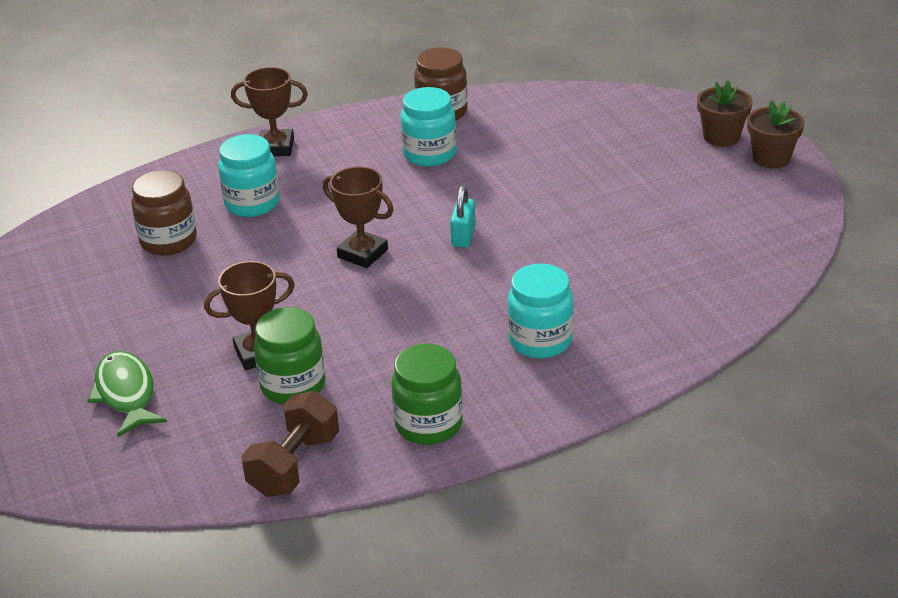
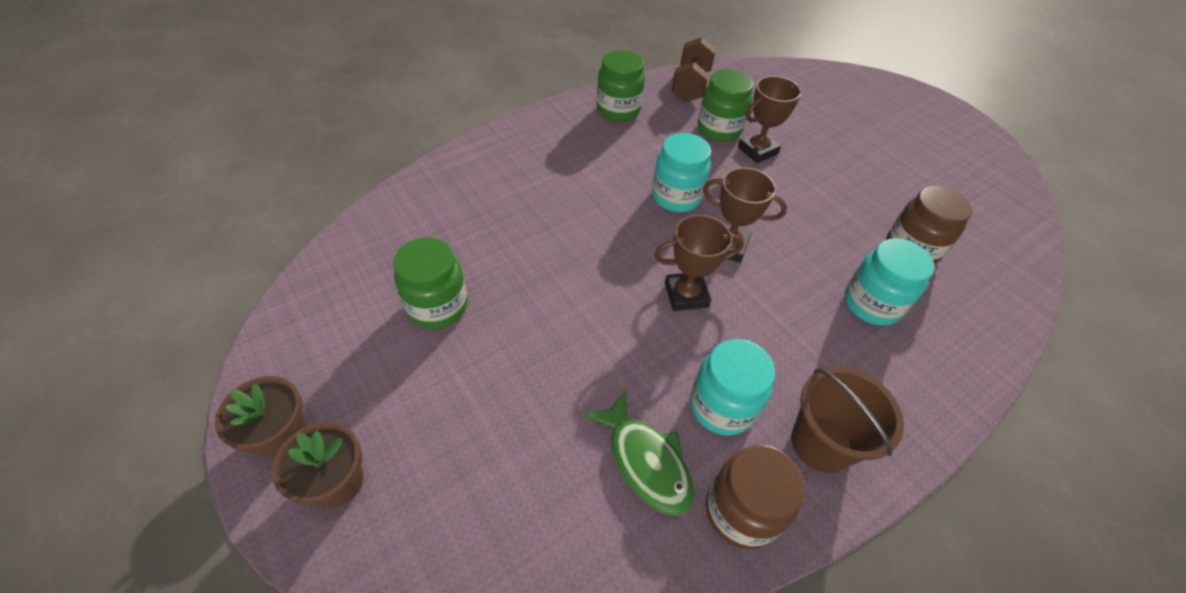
camera: 165 degrees right, 15 degrees up
green fish [87,351,167,437] -> green fish moved to [583,390,694,516]
brown trophy [231,67,308,156] -> brown trophy moved to [654,215,744,311]
turquoise padlock [450,186,476,248] -> none
turquoise jar [507,263,574,358] -> turquoise jar moved to [652,133,711,212]
none -> green jar [393,238,468,329]
none -> brown bucket [791,367,904,473]

